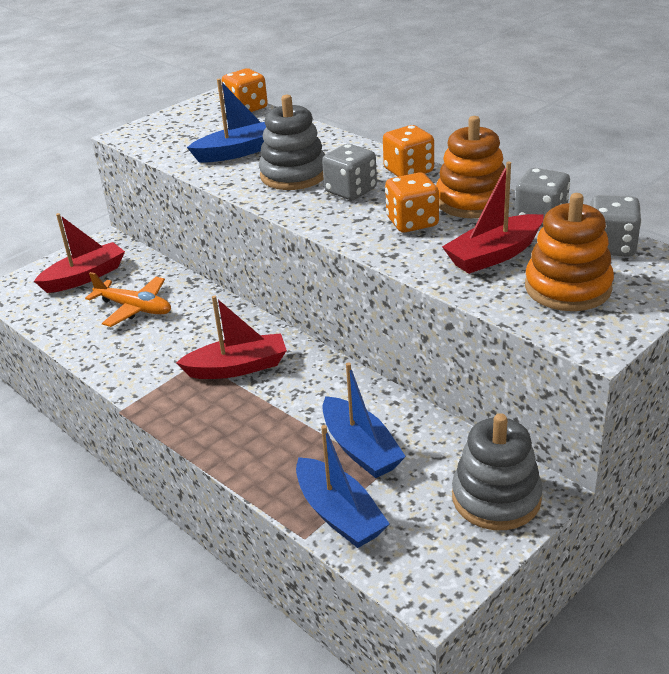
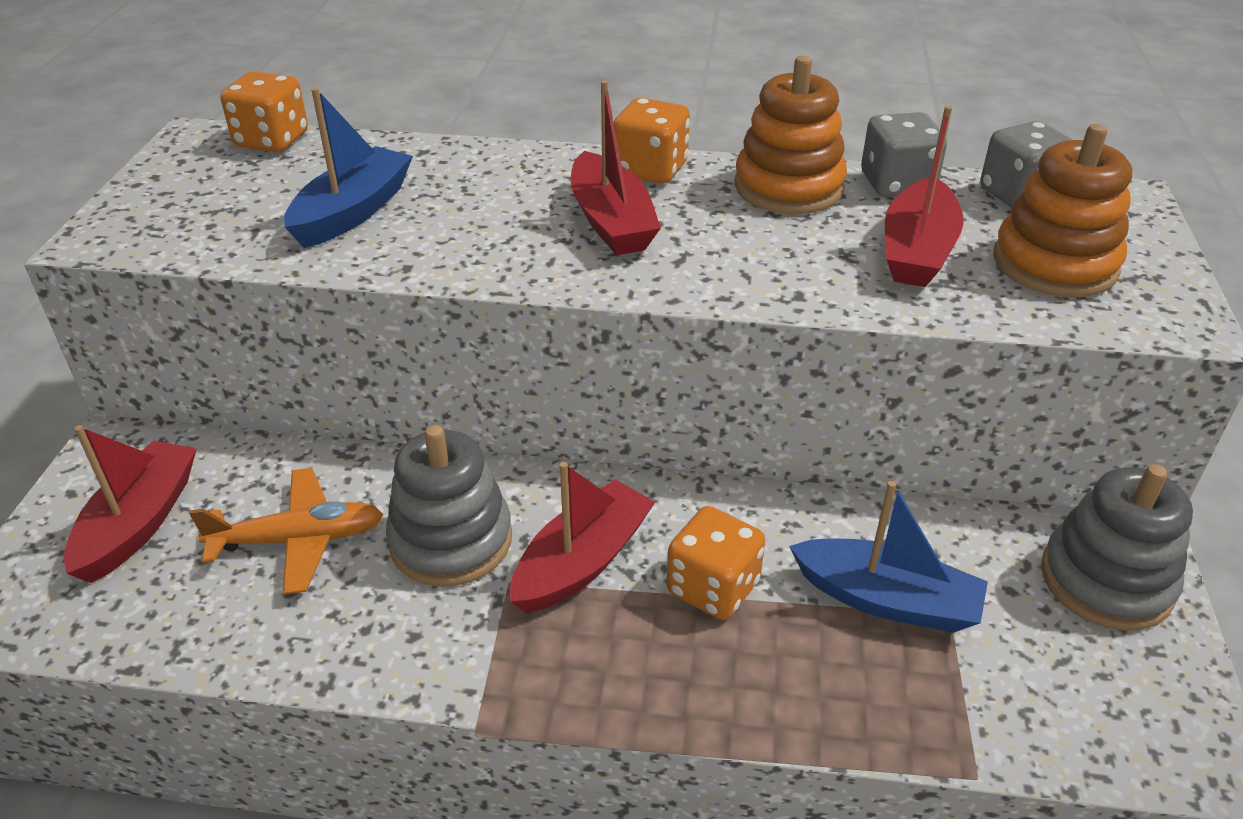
camera: 40 degrees left, 5 degrees up
grey stacking toy [259,95,325,190] -> grey stacking toy moved to [386,425,512,587]
blue boat [296,425,389,548] -> none
grey dice [322,144,377,200] -> red boat [571,80,661,256]
orange dice [385,172,439,232] -> orange dice moved to [667,506,765,620]

